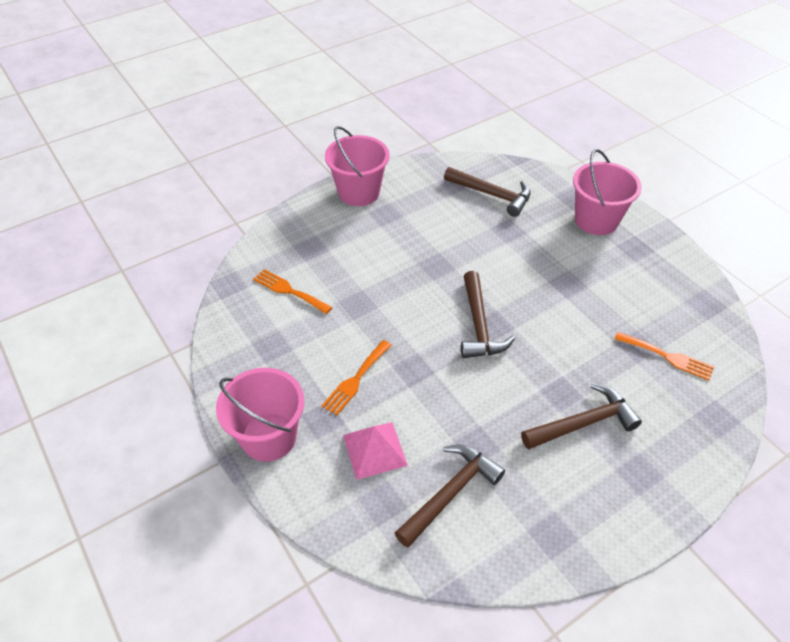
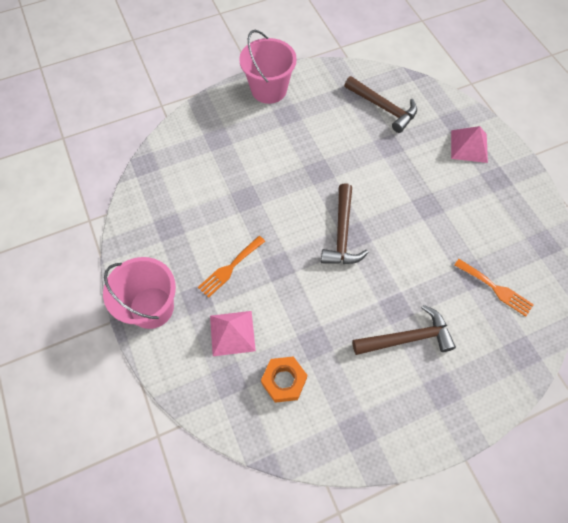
camera: 10 degrees right, 15 degrees up
orange fork [253,269,333,314] -> none
brown hammer [395,444,505,548] -> orange nut [261,356,307,403]
pink bucket [573,149,642,235] -> pink pyramid [451,126,488,163]

